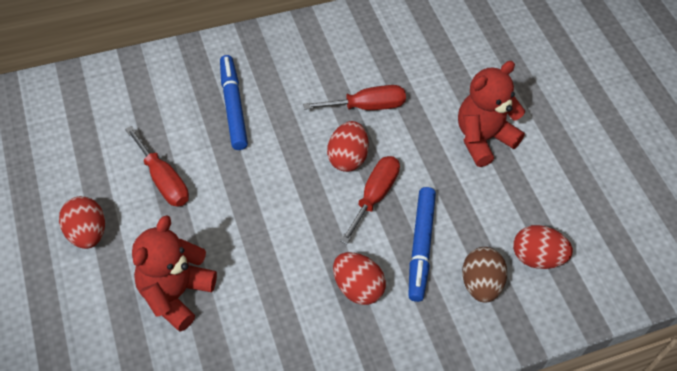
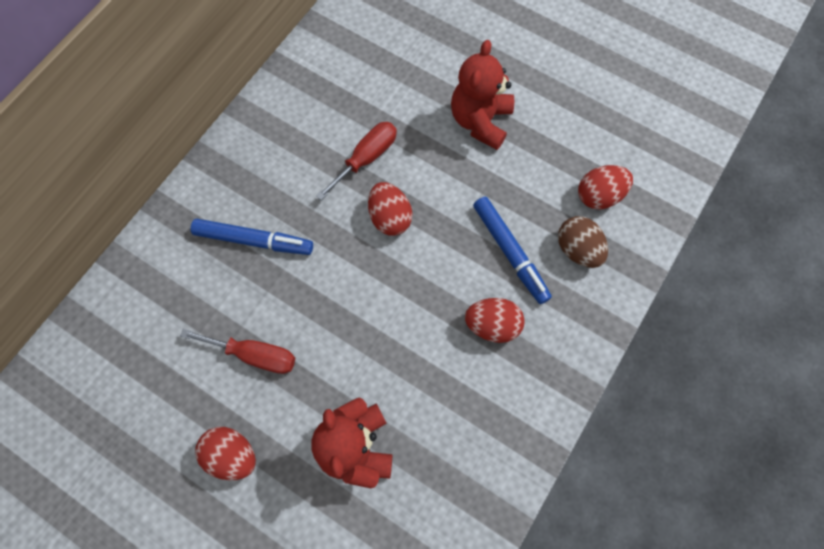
camera: 35 degrees left, 15 degrees up
blue marker [220,55,248,150] -> blue marker turned 150 degrees clockwise [191,219,313,255]
red screwdriver [340,156,400,244] -> none

